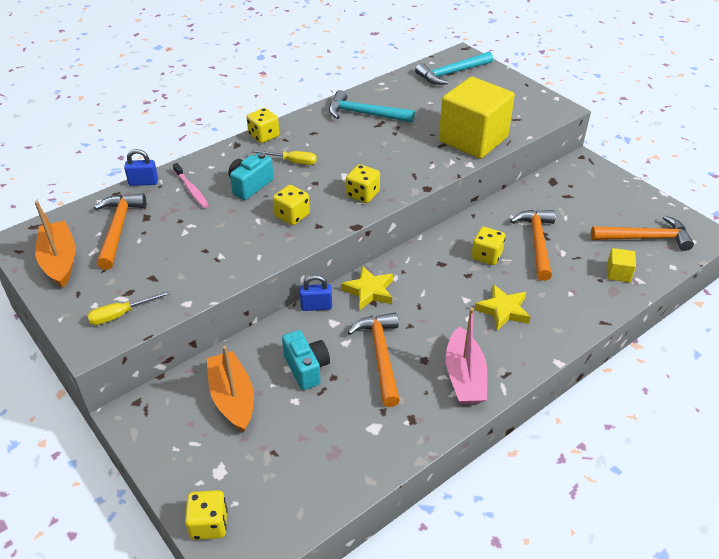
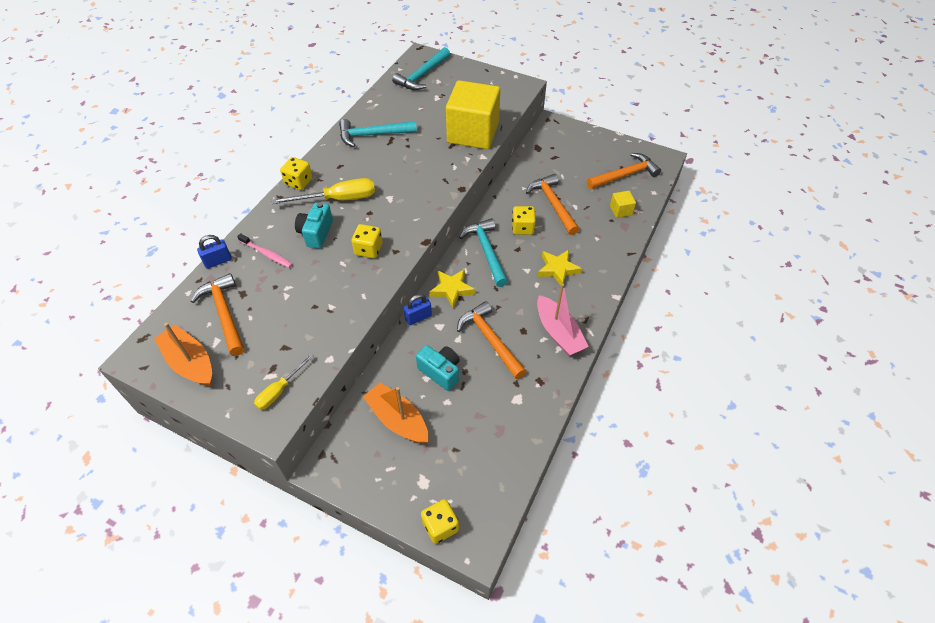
camera: 25 degrees left, 10 degrees up
yellow screwdriver [251,150,317,165] -> yellow screwdriver [272,178,375,204], size x1.68
yellow dice [346,164,380,203] -> none
none -> turquoise hammer [459,218,508,287]

